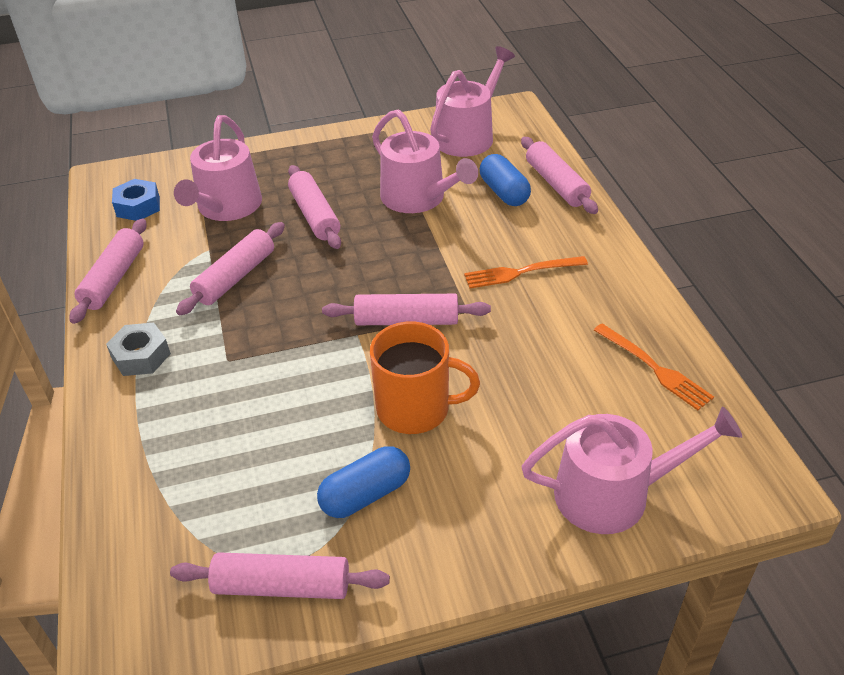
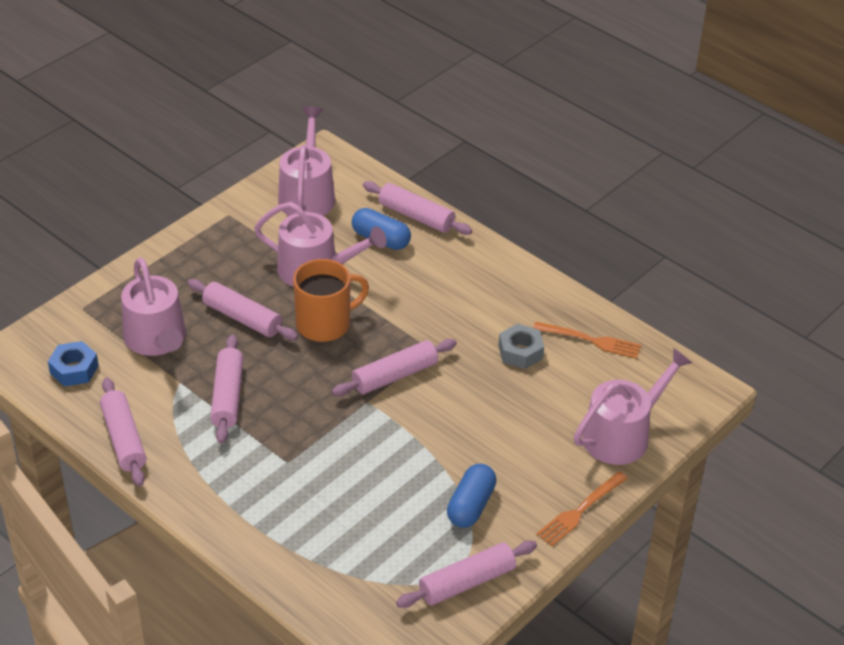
camera: 35 degrees left, 0 degrees up
grey nut [106,323,171,376] -> grey nut moved to [499,324,544,369]
orange mug [370,322,480,434] -> orange mug moved to [293,259,369,342]
orange fork [464,256,588,289] -> orange fork moved to [536,471,628,546]

